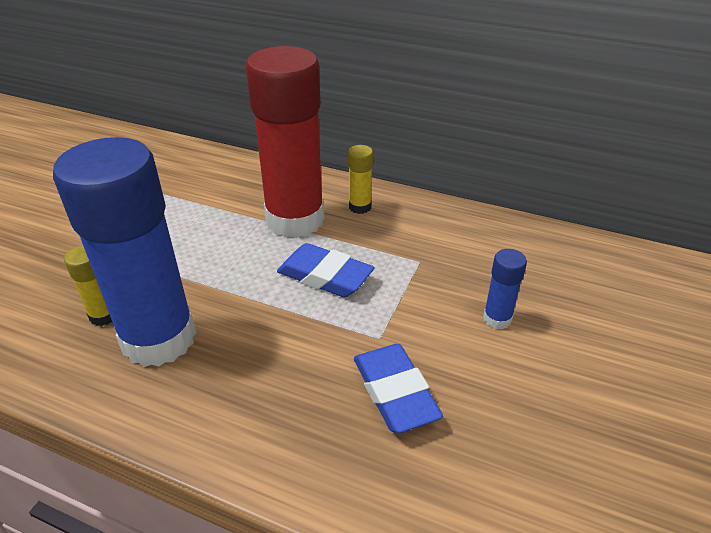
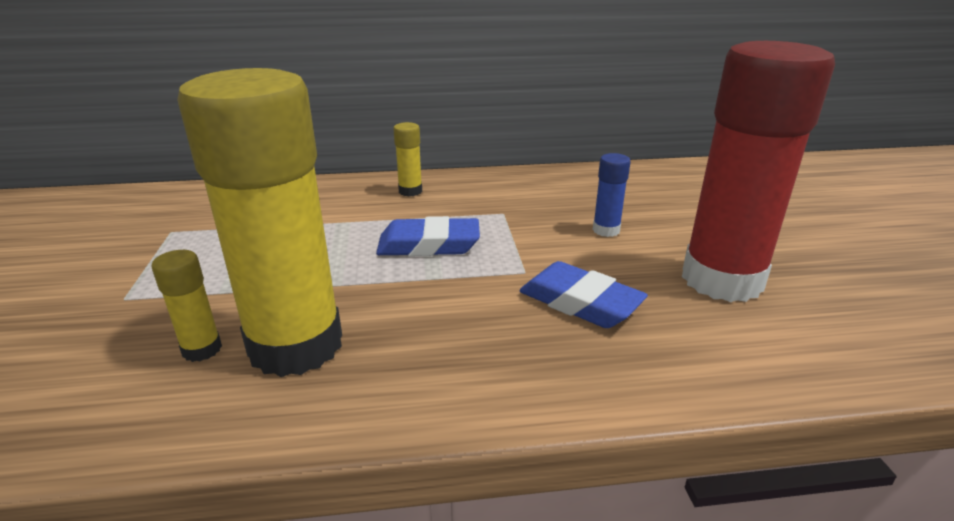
camera: 30 degrees left, 10 degrees down
blue glue stick [53,137,196,367] -> yellow glue stick [177,68,342,377]
red glue stick [246,46,324,238] -> red glue stick moved to [682,41,835,302]

